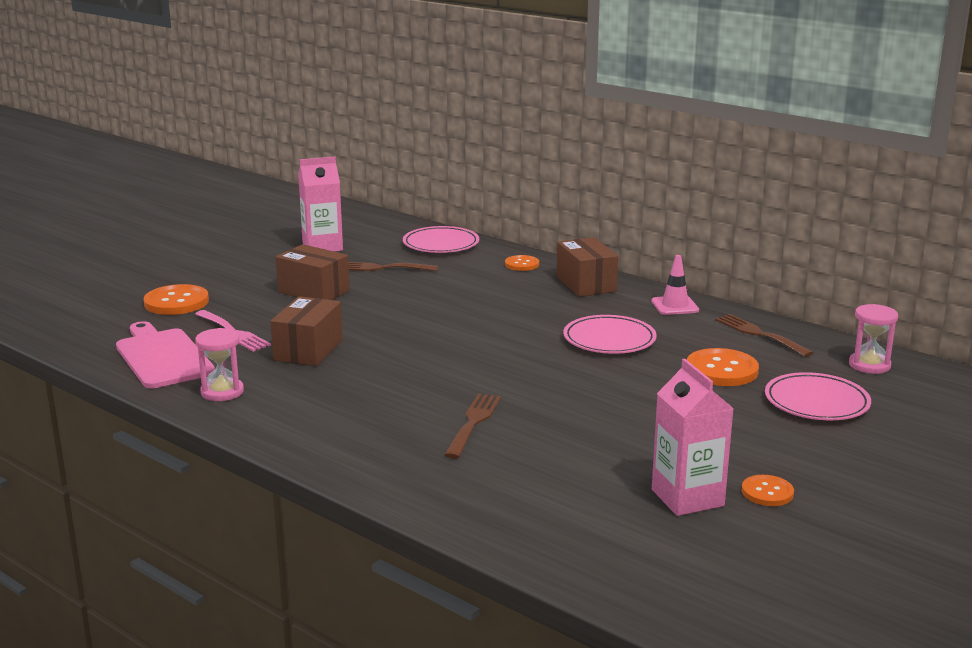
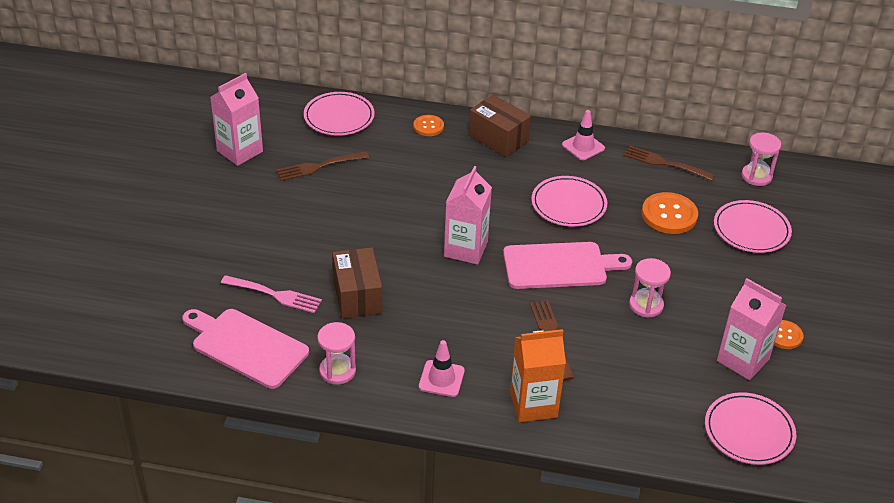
camera: 30 degrees left, 20 degrees up
orange button [144,284,209,315] -> none
brown box [276,244,350,300] -> none
none -> pink traffic cone [419,340,465,397]
none -> pink carton [444,166,492,265]
none -> pink cutting board [503,242,632,289]
none -> orange carton [510,329,566,422]
none -> pink hourglass [629,258,671,318]
none -> pink plate [705,392,796,465]

